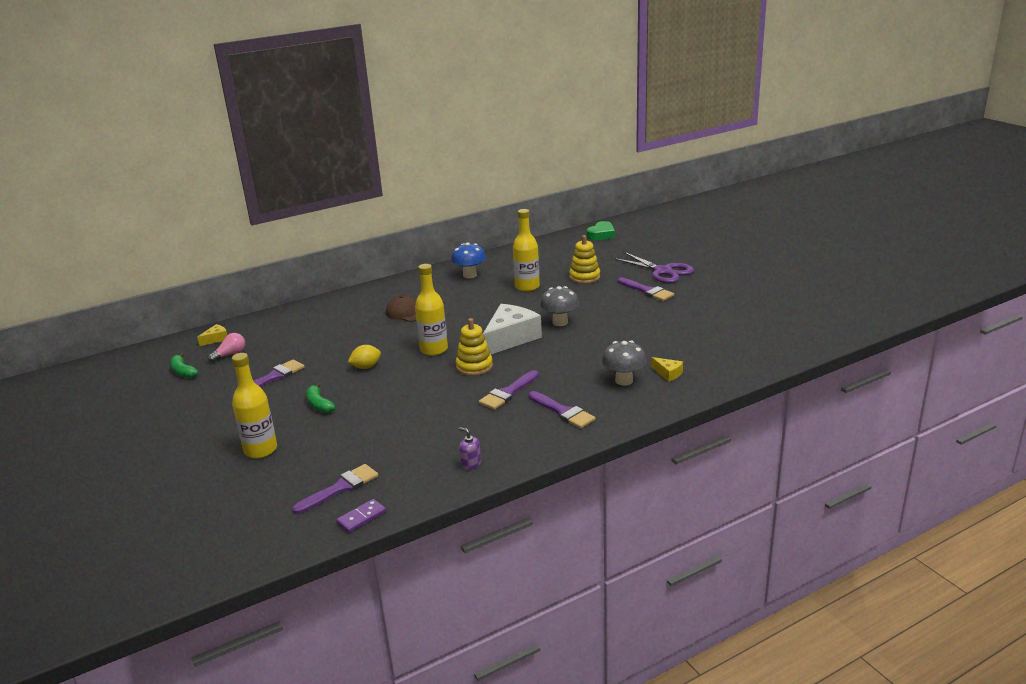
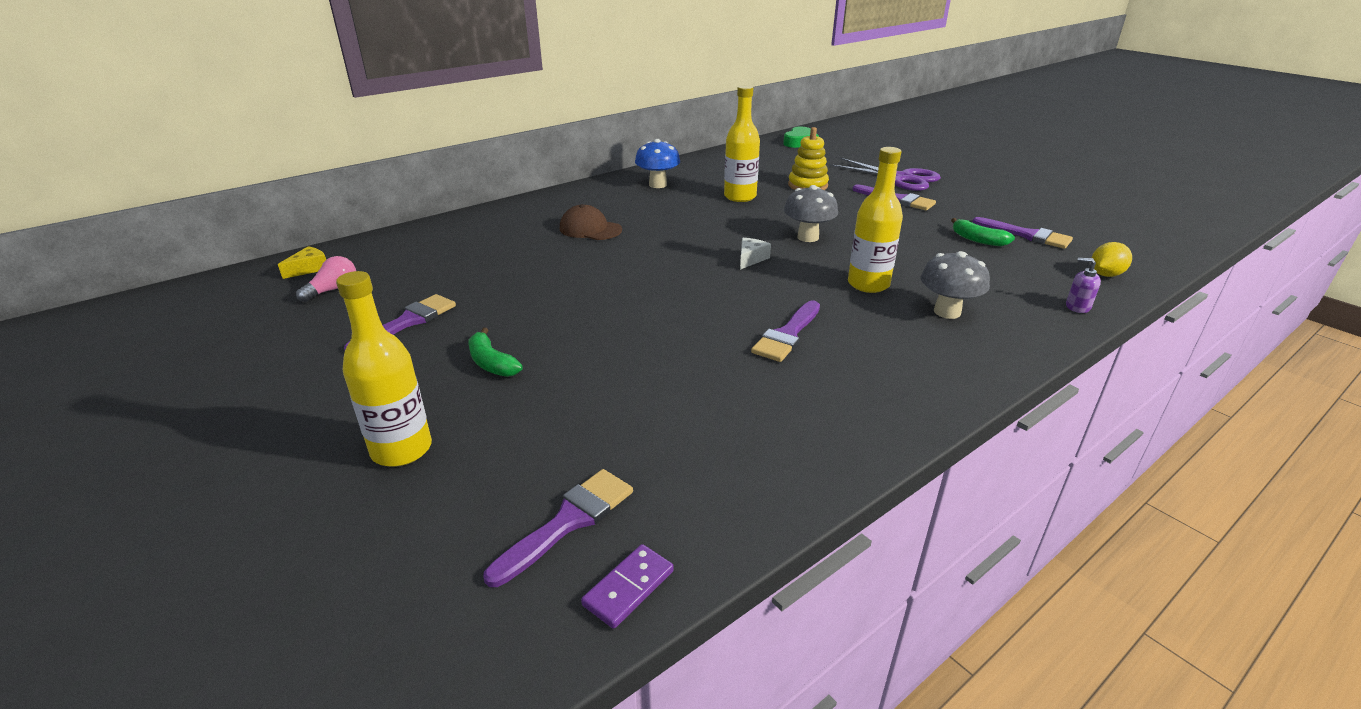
camera: 10 degrees left, 5 degrees up
green banana [170,353,199,378] -> green banana moved to [951,218,1015,246]
yellow lemon [348,345,381,369] -> yellow lemon moved to [1092,242,1132,277]
yellow bottle [415,264,448,356] -> yellow bottle moved to [848,147,903,293]
yellow stacking toy [456,318,493,376] -> none
purple soap dispenser [458,427,481,470] -> purple soap dispenser moved to [1066,258,1101,313]
white cheese [483,304,542,354] -> white cheese [740,238,771,270], size x0.44
purple brush [529,391,596,429] -> purple brush moved to [972,217,1073,249]
yellow cheese [651,357,683,382] -> none

